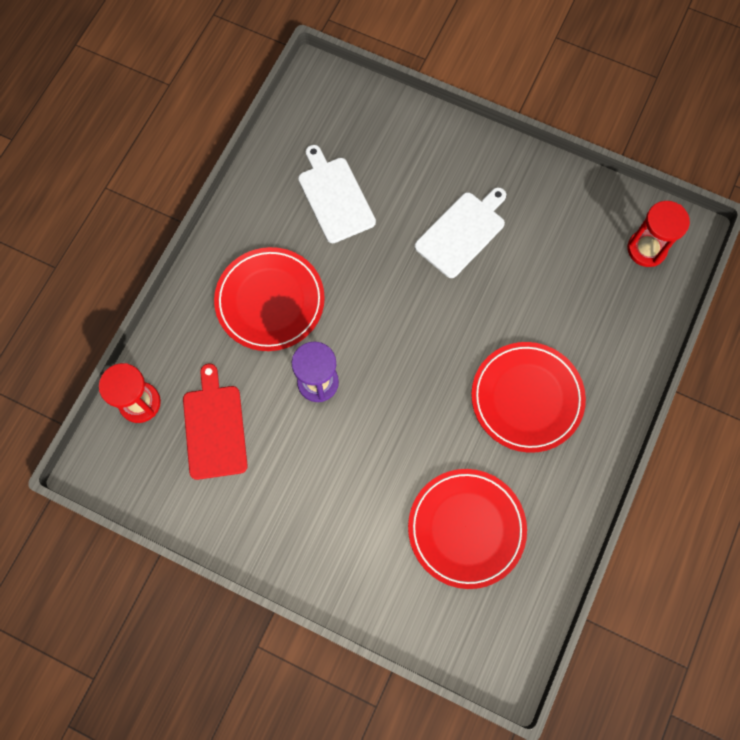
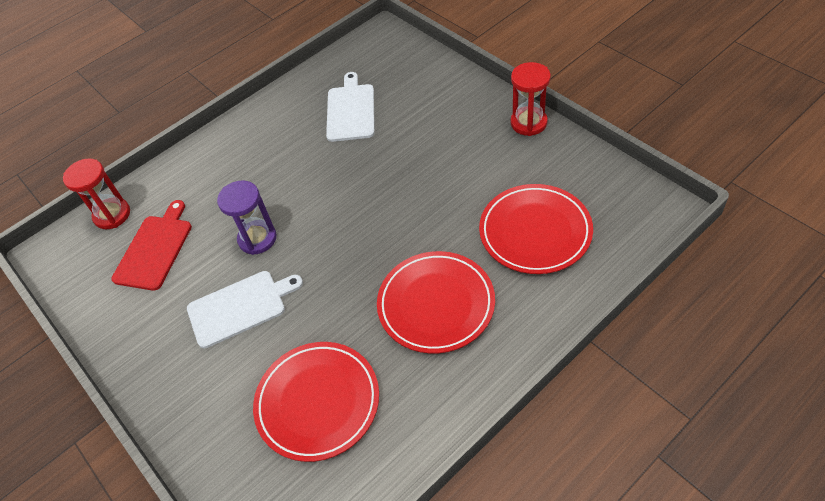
camera: 30 degrees right, 20 degrees down
red plate [214,247,325,351] -> red plate moved to [479,184,593,274]
white cutting board [414,187,506,278] -> white cutting board moved to [187,271,303,349]
red hourglass [627,201,690,267] -> red hourglass moved to [511,62,551,136]

